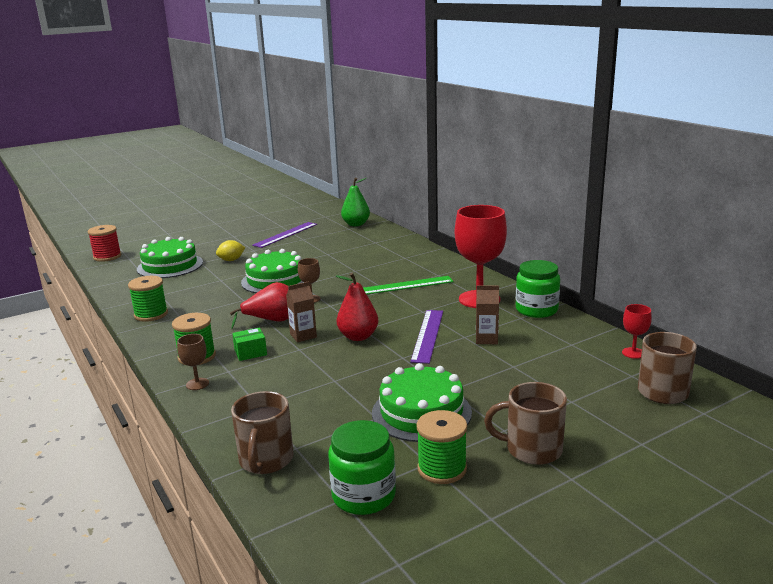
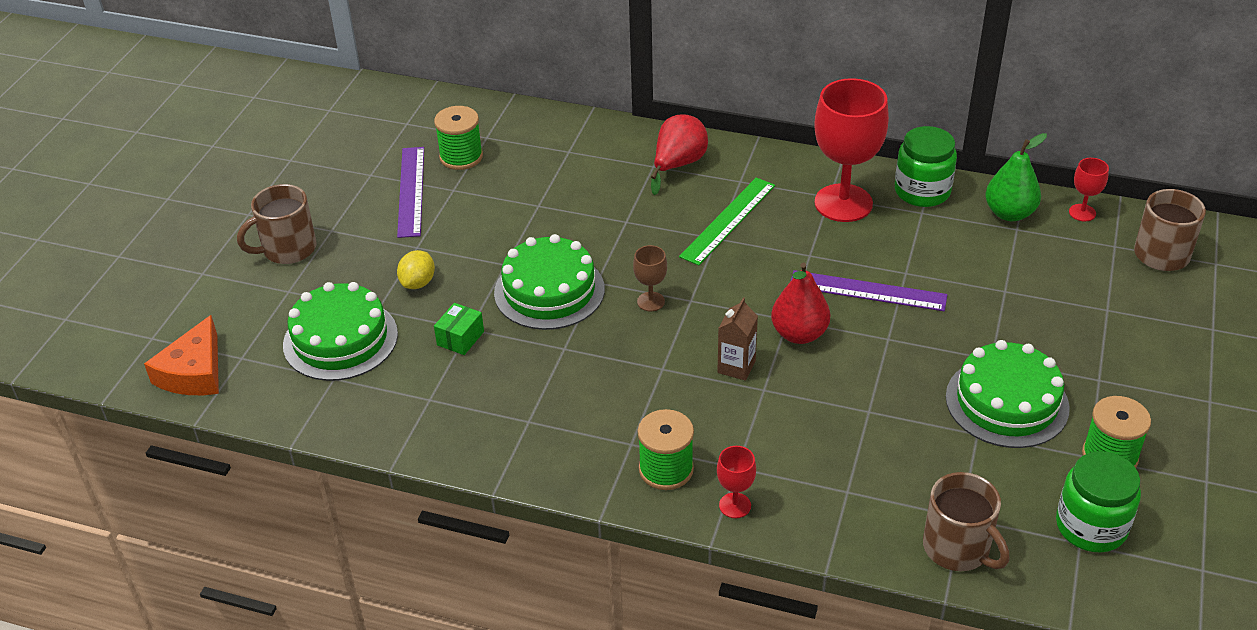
camera: 40 degrees left, 20 degrees up
red spool [88,225,121,262] -> orange cheese [144,315,219,395]
green spool [128,276,168,322] -> green spool moved to [434,106,483,170]
brown goblet [177,334,209,390] -> red goblet [717,446,756,518]
red pear [230,282,289,329] -> red pear moved to [651,114,708,195]
green box [232,328,267,361] -> green box moved to [434,303,484,355]
green pear [341,178,370,226] -> green pear moved to [985,133,1047,221]
purple ruler [410,310,443,364] -> purple ruler turned 45 degrees counterclockwise [791,270,947,311]
brown carton [476,285,499,344] -> none
brown mug [484,382,567,465] -> brown mug moved to [237,184,317,264]

